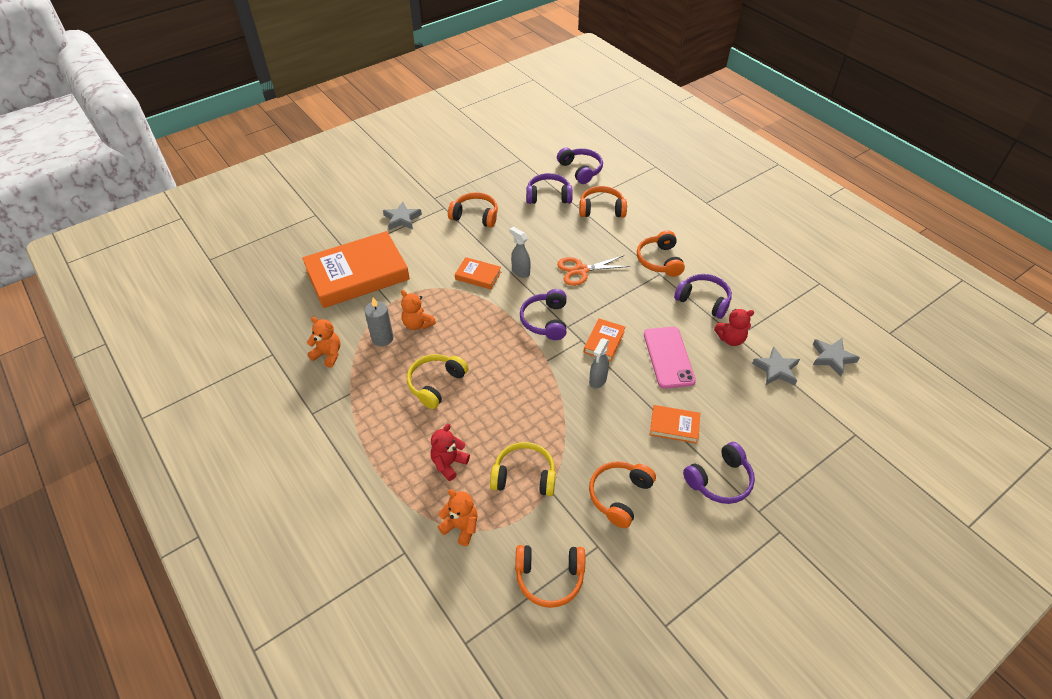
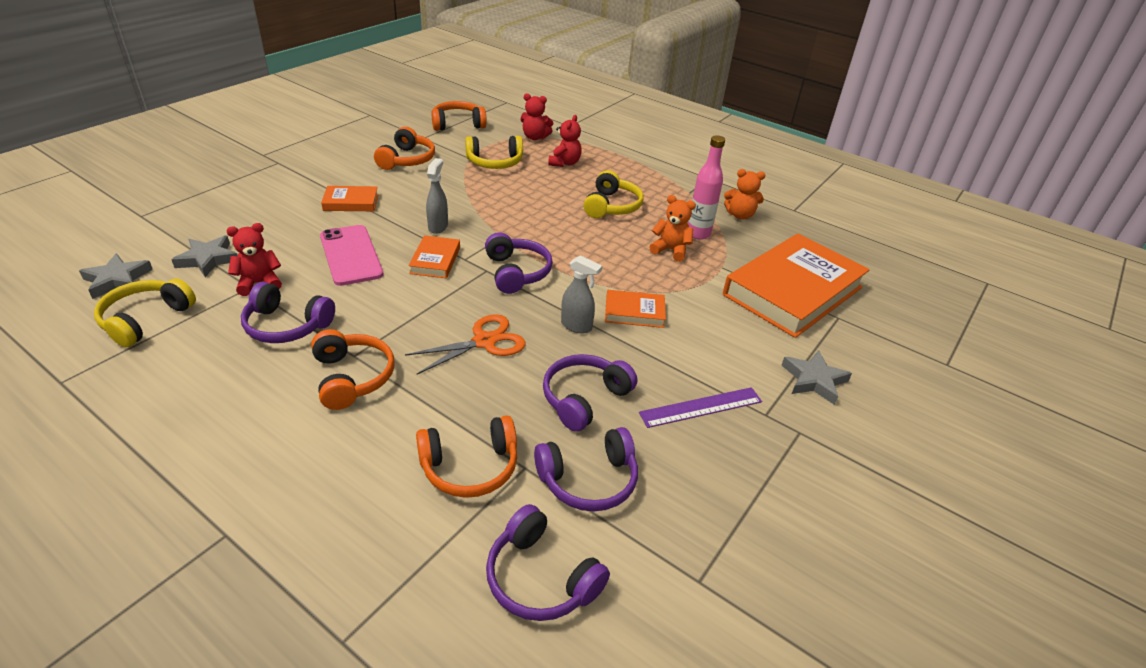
camera: 160 degrees right, 10 degrees down
grey candle [364,297,394,346] -> pink bottle [688,135,725,240]
orange teddy bear [438,489,478,546] -> red teddy bear [520,93,553,140]
orange headphones [448,192,498,228] -> purple ruler [639,387,762,428]
purple headphones [683,442,755,504] -> purple headphones moved to [543,354,637,432]
none -> yellow headphones [94,279,196,347]

